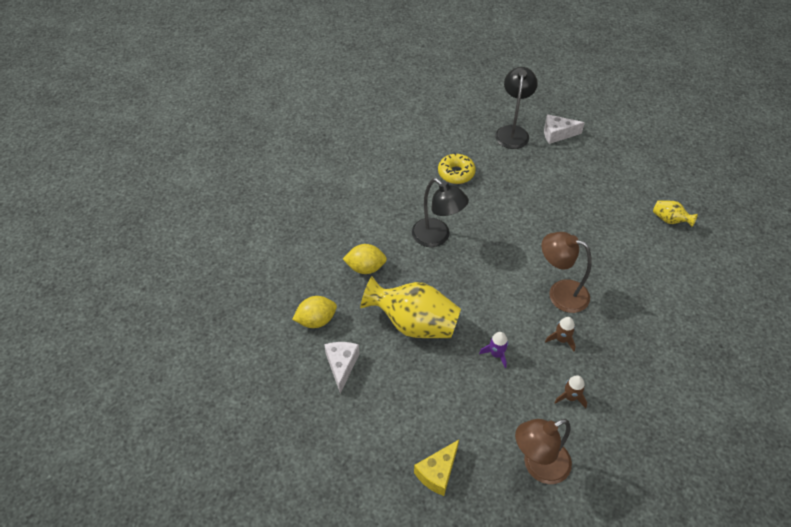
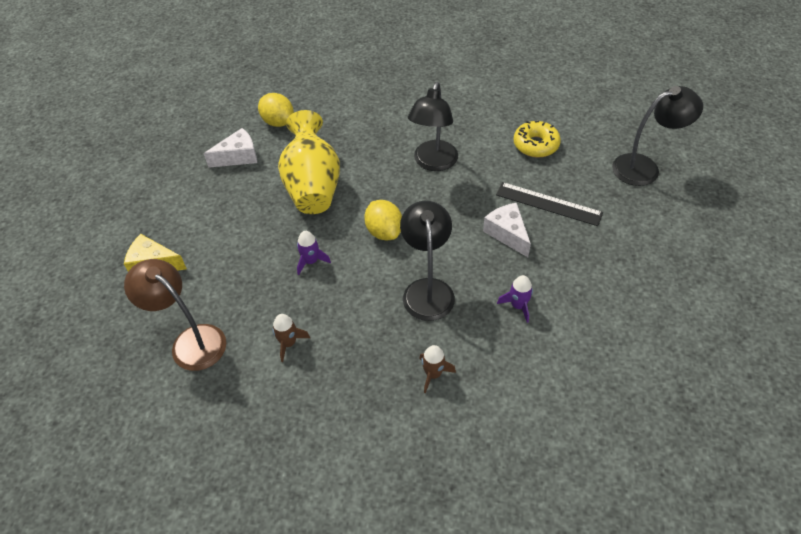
camera: 65 degrees right, 0 degrees up
yellow lemon [343,244,387,274] -> yellow lemon moved to [364,200,402,240]
brown lamp [542,232,592,313] -> black lamp [400,201,455,321]
white cheese [544,114,585,144] -> white cheese moved to [483,203,531,257]
brown rocket [545,317,576,351] -> brown rocket moved to [419,345,456,393]
yellow vase [653,201,698,227] -> none
none -> black ruler [496,182,603,226]
none -> purple rocket [497,275,533,323]

